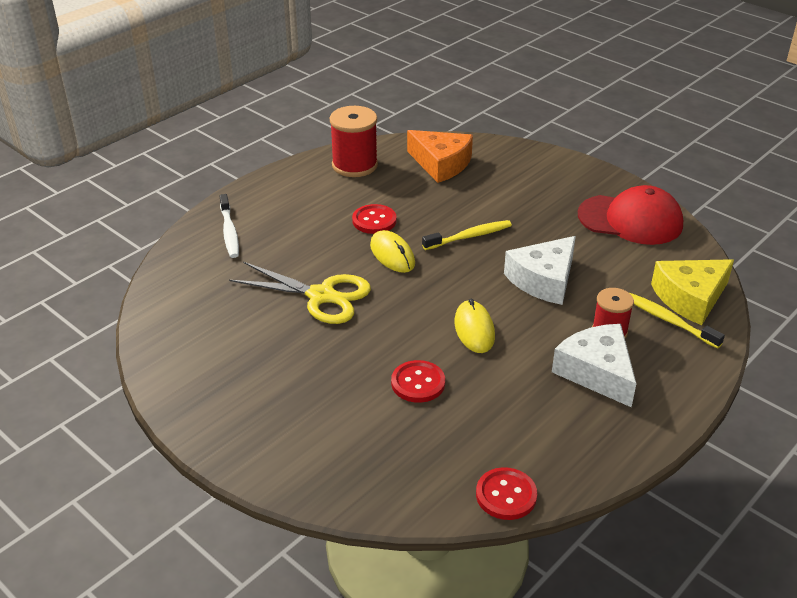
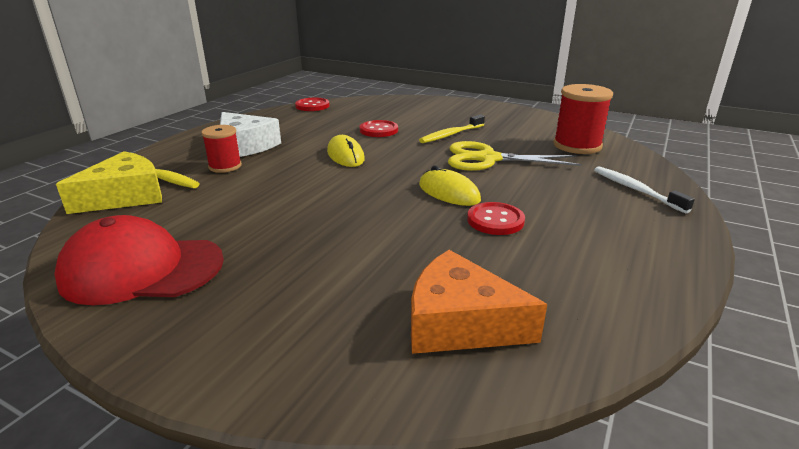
camera: 165 degrees right, 10 degrees down
red spool [330,106,378,177] -> red spool moved to [553,84,613,154]
yellow toothbrush [422,220,512,250] -> yellow toothbrush moved to [419,115,485,143]
white cheese [504,236,576,305] -> none

